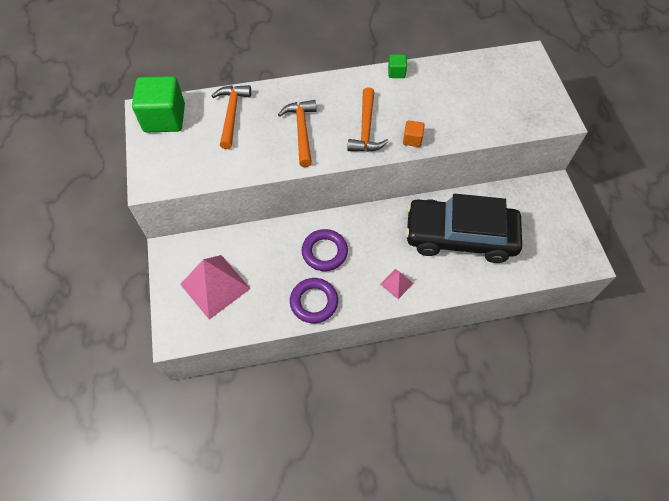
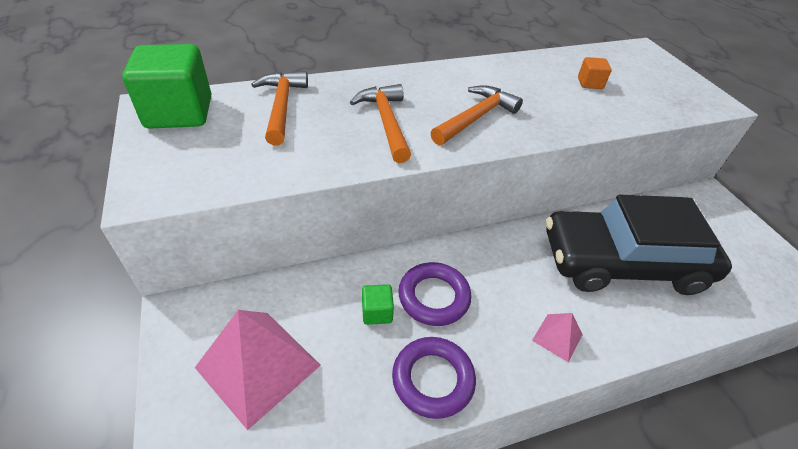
camera: 10 degrees left, 15 degrees down
orange hammer [347,87,388,152] -> orange hammer turned 135 degrees counterclockwise [431,85,523,145]
green cube [388,54,407,78] -> green cube moved to [362,284,394,325]
orange cube [403,120,425,147] -> orange cube moved to [578,57,612,89]

